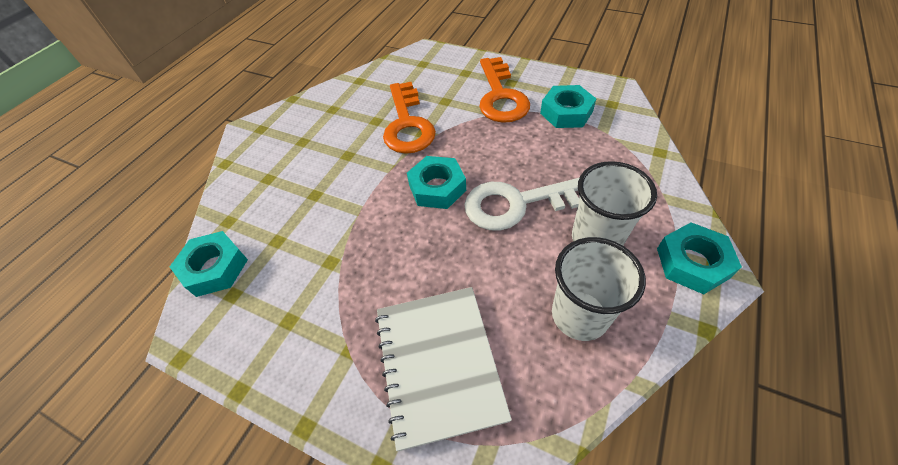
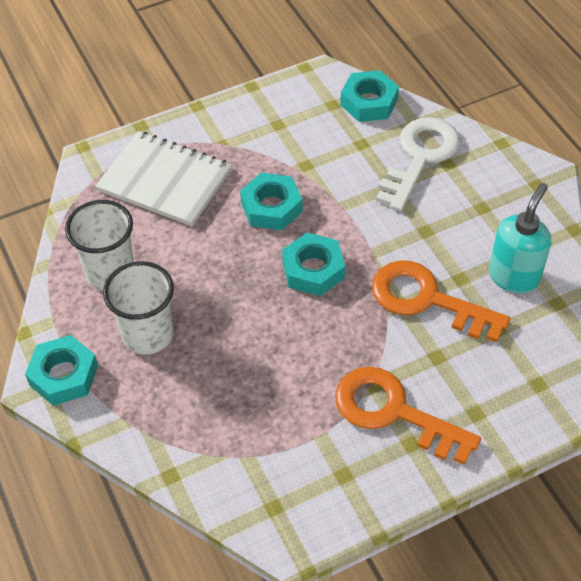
camera: 125 degrees right, 0 degrees up
white key [464,178,579,231] -> white key moved to [376,117,460,211]
turquoise nut [540,85,596,128] -> turquoise nut moved to [240,173,303,230]
none -> turquoise soap dispenser [489,183,551,293]

